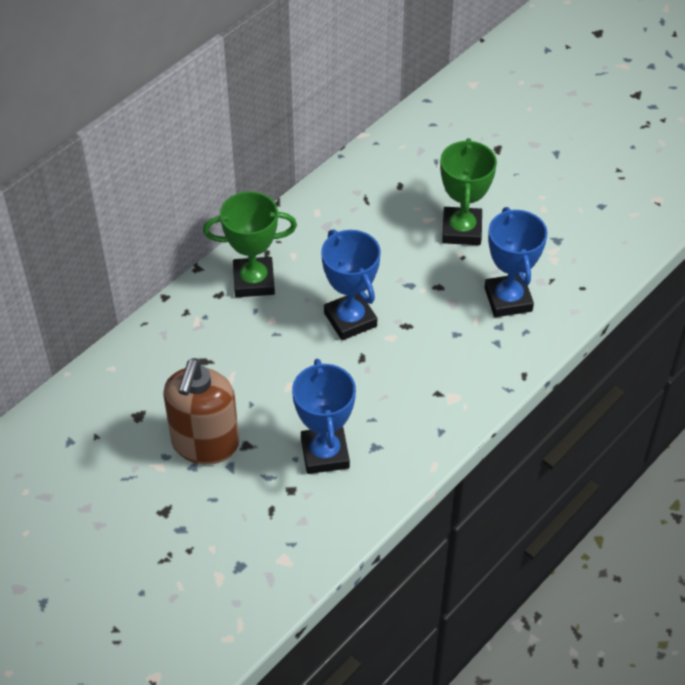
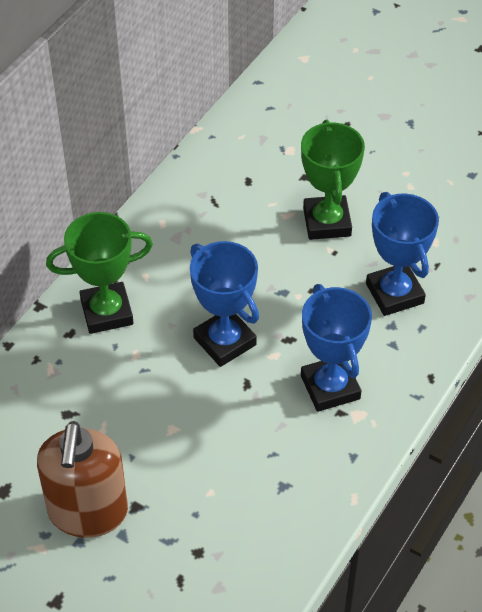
camera: 10 degrees left, 0 degrees up
blue trophy [292,359,356,474] -> blue trophy moved to [301,284,372,412]

